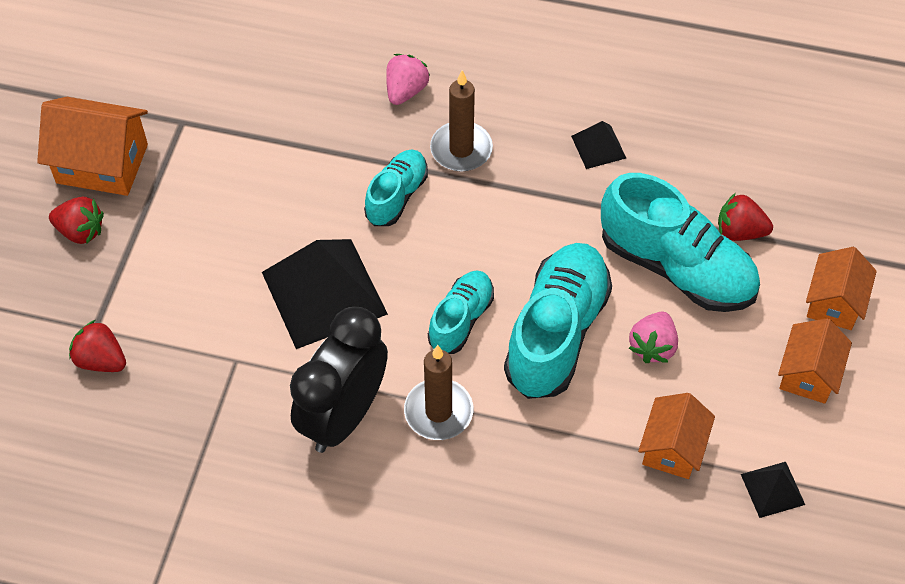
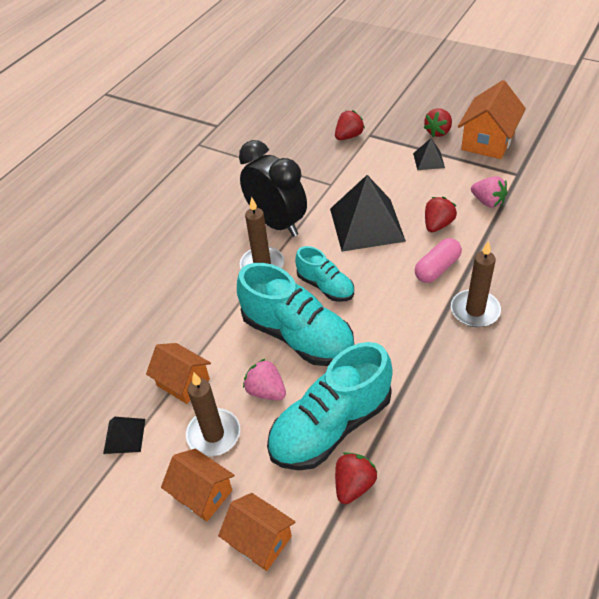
camera: 110 degrees right, 10 degrees down
turquoise shoe [364,149,428,226] -> pink capsule [415,238,462,283]
pink strawberry [386,54,430,105] -> pink strawberry moved to [471,176,508,208]
black pyramid [571,121,626,169] -> black pyramid moved to [413,138,445,170]
none -> brown candle [186,373,240,457]
none -> red strawberry [425,197,457,232]

